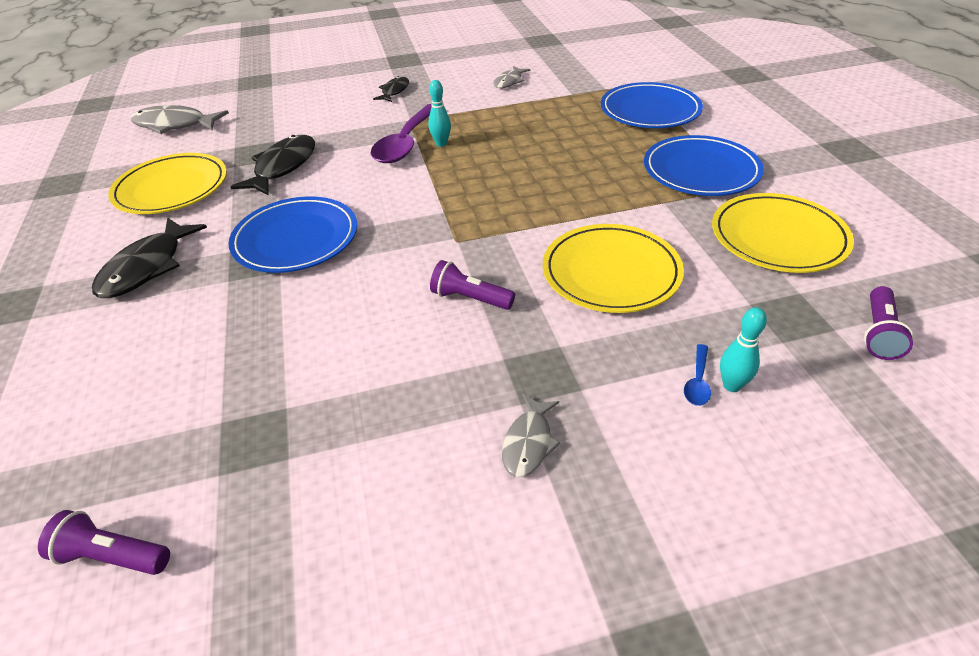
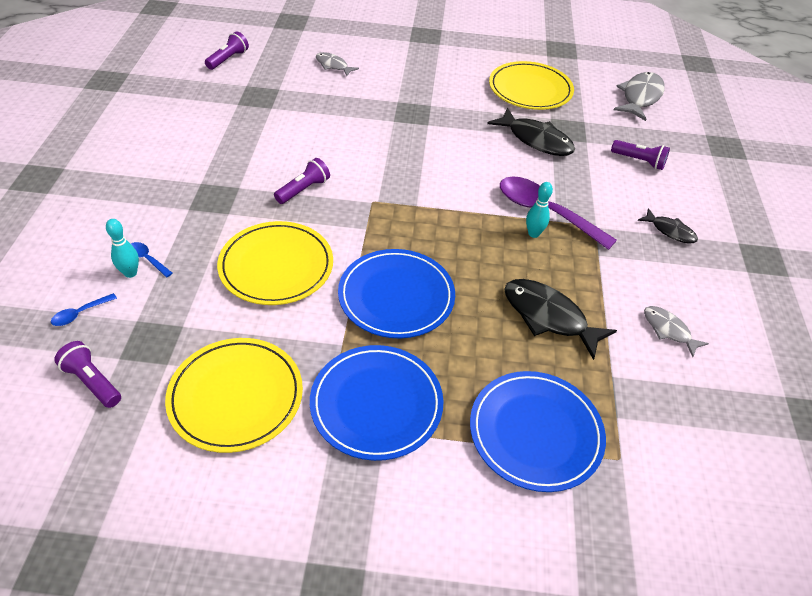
camera: 105 degrees right, 5 degrees up
black fish [92,217,207,298] -> black fish moved to [504,279,617,360]
blue plate [228,196,357,273] -> blue plate moved to [338,249,455,338]
grey fish [502,394,561,477] -> grey fish moved to [316,52,359,76]
none -> blue spoon [51,293,117,326]
none -> purple flashlight [611,140,670,170]

